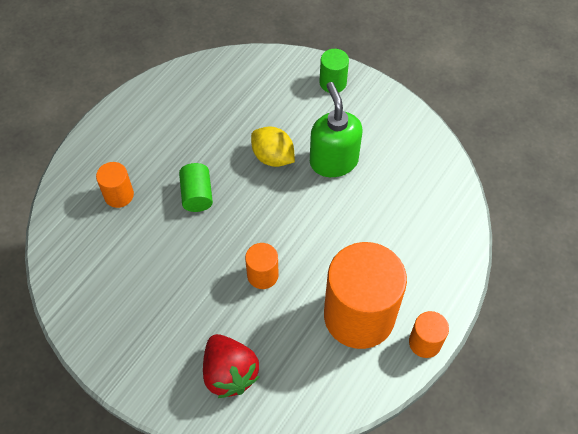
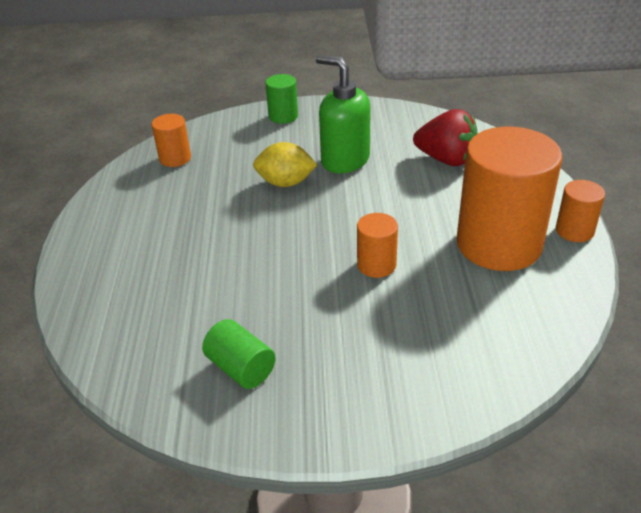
camera: 35 degrees left, 20 degrees down
orange cylinder [96,162,134,208] -> orange cylinder moved to [152,114,191,167]
green cylinder [179,163,213,212] -> green cylinder moved to [202,319,276,389]
red strawberry [203,334,259,398] -> red strawberry moved to [413,109,478,166]

